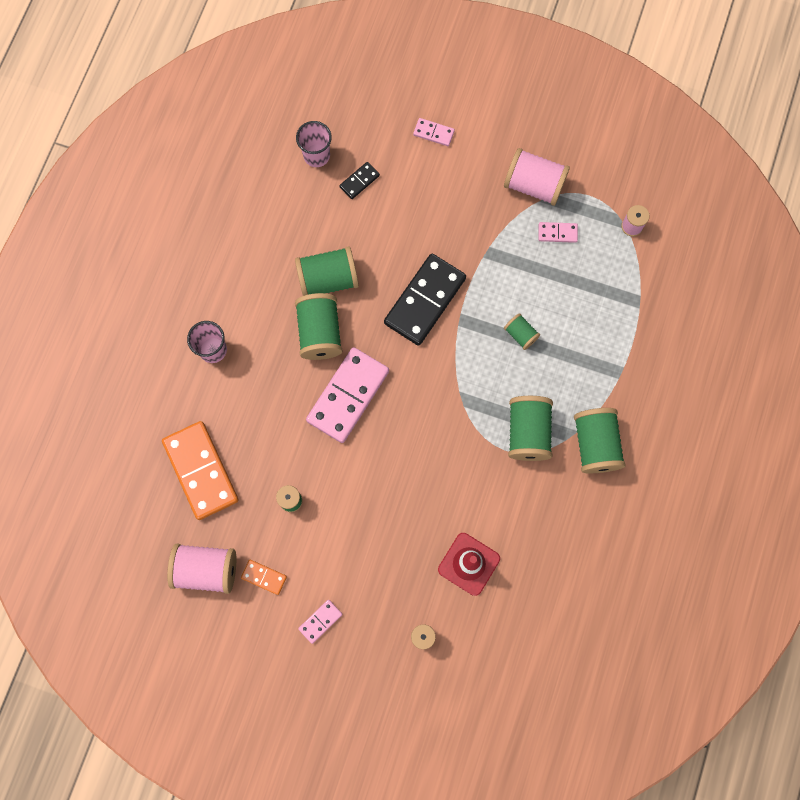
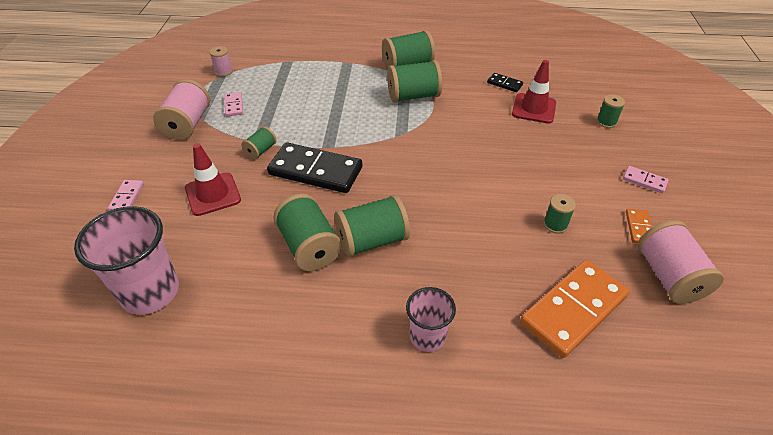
camera: 105 degrees left, 30 degrees down
pink cup [296,121,332,167] -> pink cup [74,206,179,315], size x1.71
pink domino [306,347,389,443] -> none
black domino [339,162,380,199] -> black domino moved to [487,73,523,92]
green spool [504,313,540,350] -> green spool moved to [241,126,277,159]
none -> red traffic cone [185,143,241,216]

